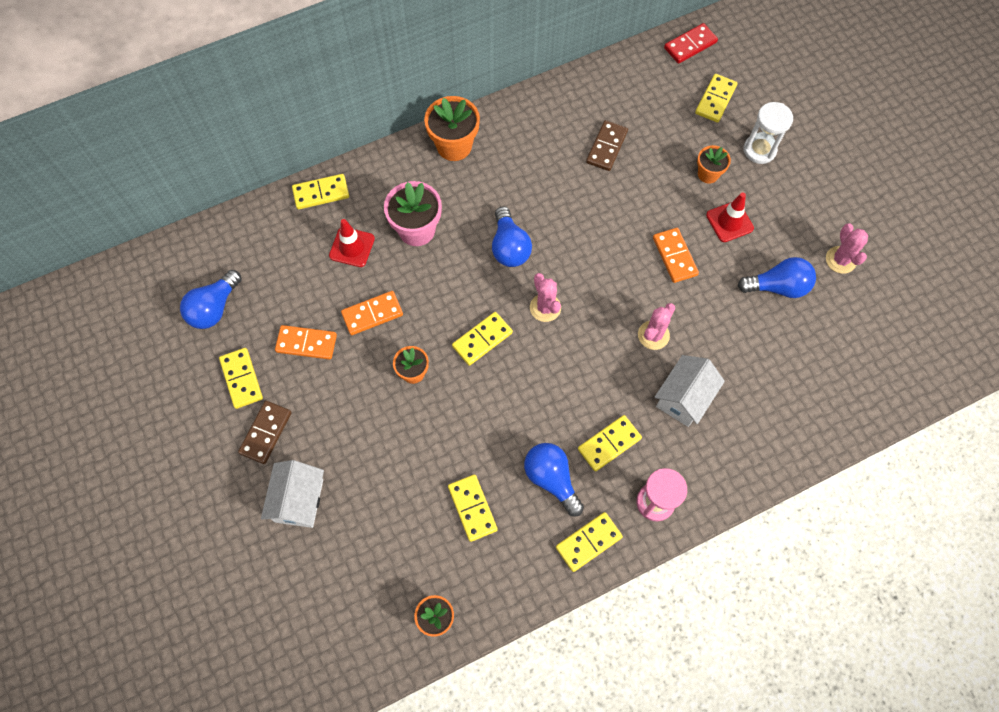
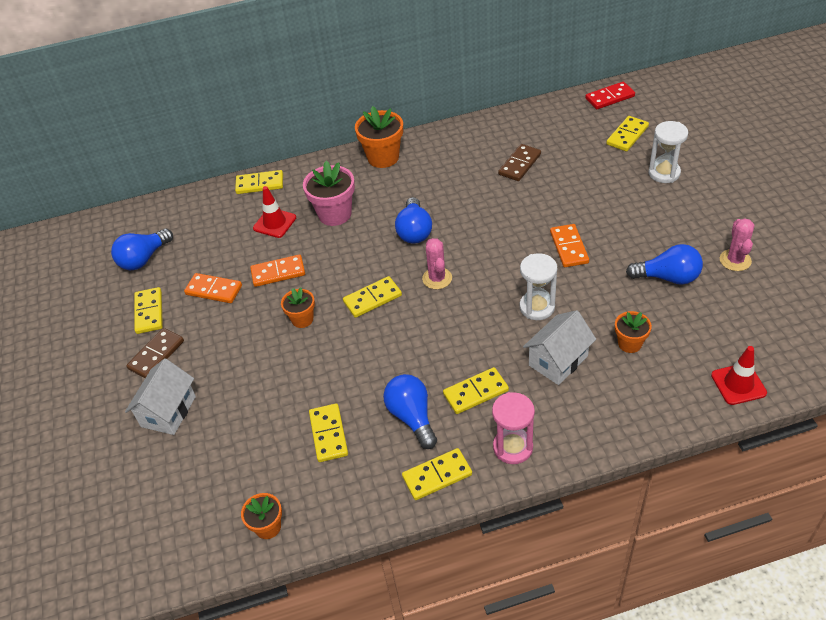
camera: 15 degrees right, 20 degrees down
pink cactus [638,303,675,350] -> white hourglass [519,253,557,320]
orange flower pot [697,145,731,184] -> orange flower pot moved to [615,311,652,353]
red traffic cone [706,192,754,242] -> red traffic cone moved to [711,346,767,405]

